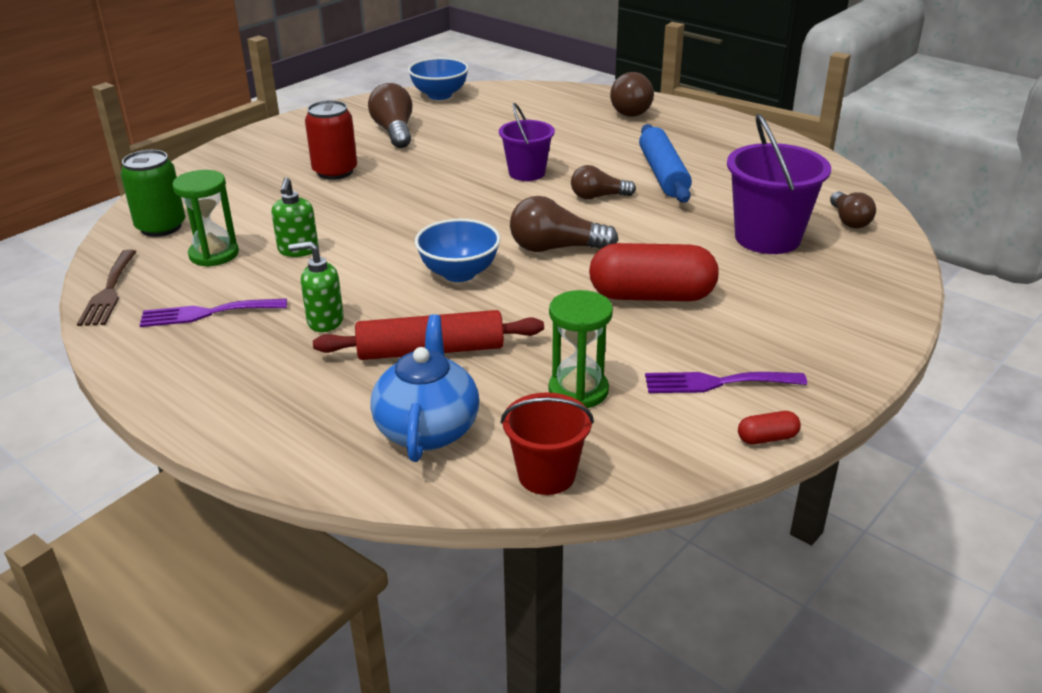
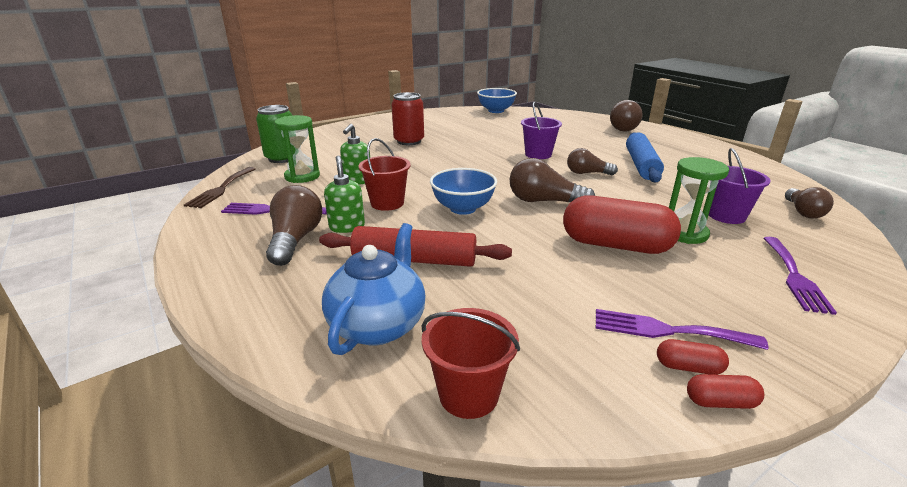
camera: 15 degrees right, 5 degrees down
green soap dispenser [288,241,344,332] -> green soap dispenser turned 60 degrees clockwise [324,156,365,233]
brown light bulb [368,83,413,148] -> brown light bulb moved to [266,185,322,266]
green hourglass [549,290,613,408] -> green hourglass moved to [669,157,729,244]
purple bucket [727,114,831,254] -> purple bucket [709,148,771,224], size x0.63
none -> red bucket [358,138,411,211]
none -> red capsule [657,339,729,375]
none -> purple fork [763,237,837,315]

